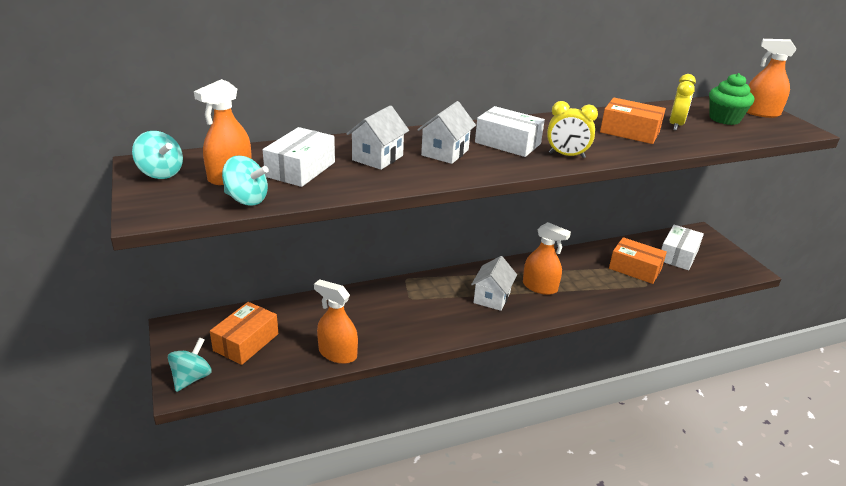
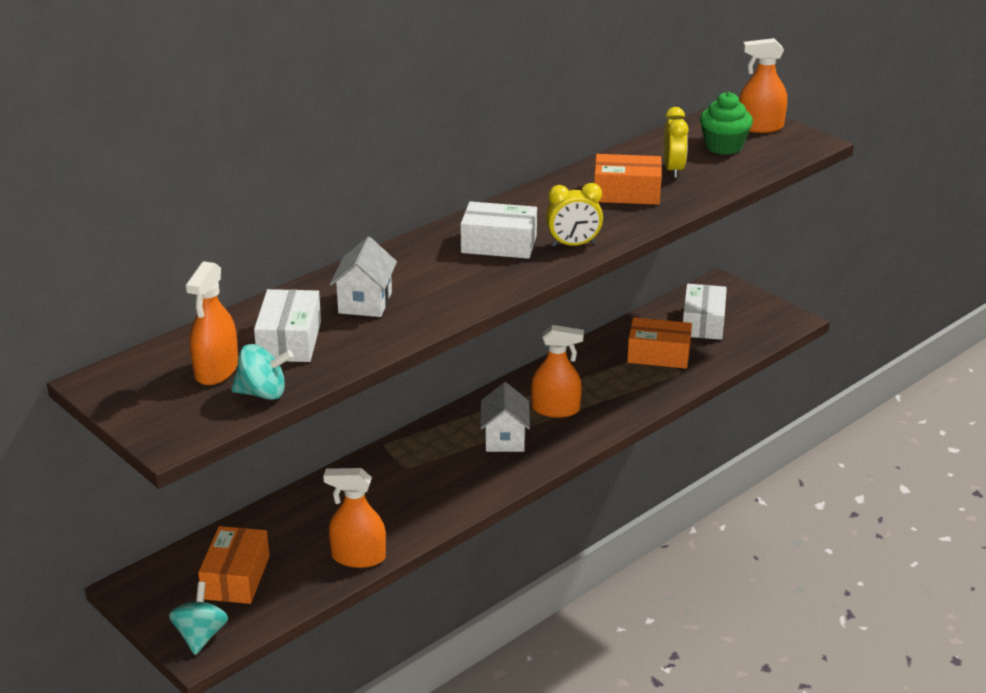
camera: 20 degrees left, 0 degrees up
turquoise spinning top [132,131,183,179] -> none
white house [417,101,476,164] -> none

